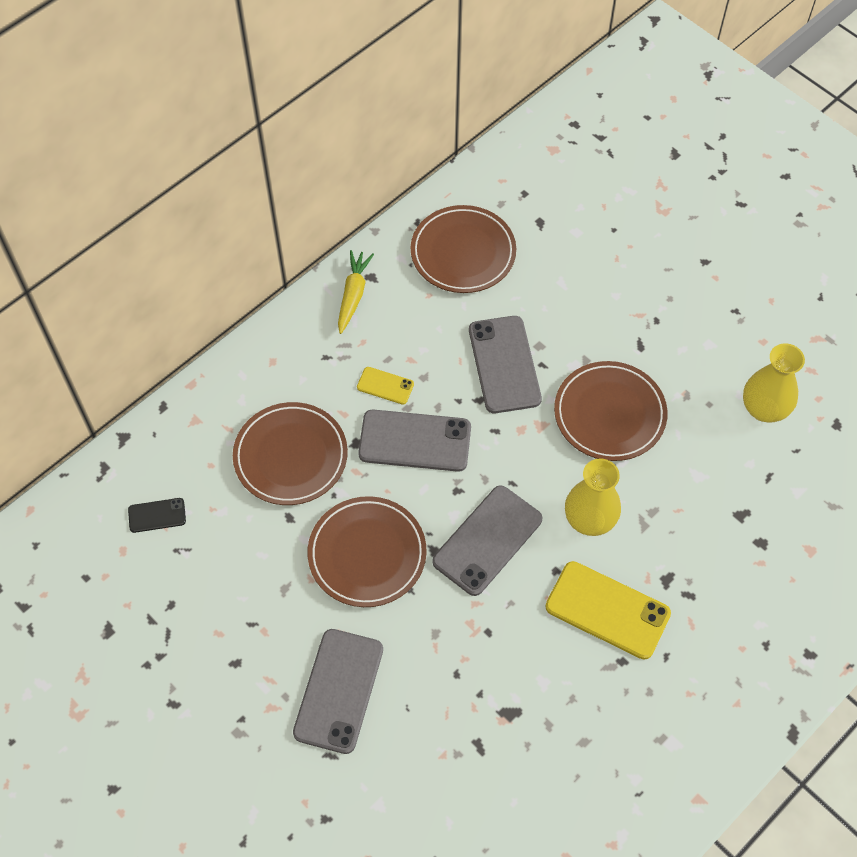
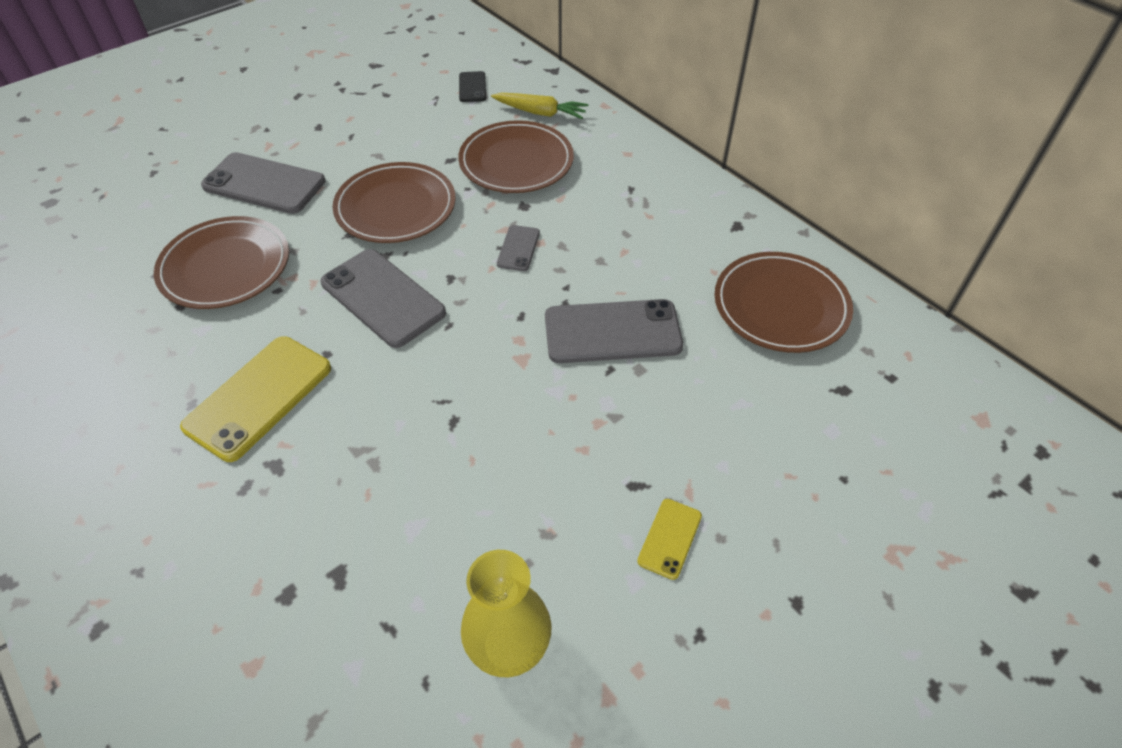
camera: 95 degrees right, 10 degrees down
yellow carrot [338,250,374,334] -> yellow carrot moved to [491,93,588,119]
yellow phone [357,367,414,404] -> yellow phone moved to [637,499,702,580]
grey phone [358,409,471,472] -> grey phone [497,225,540,271], size x0.50
brown plate [554,361,668,461] -> brown plate moved to [154,216,289,309]
yellow vase [565,458,621,536] -> none

